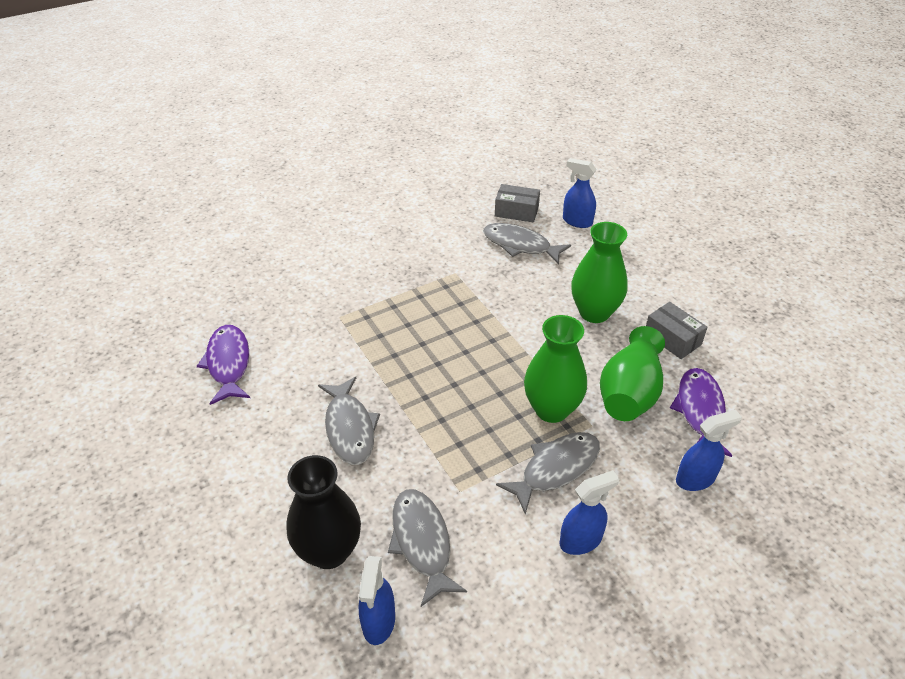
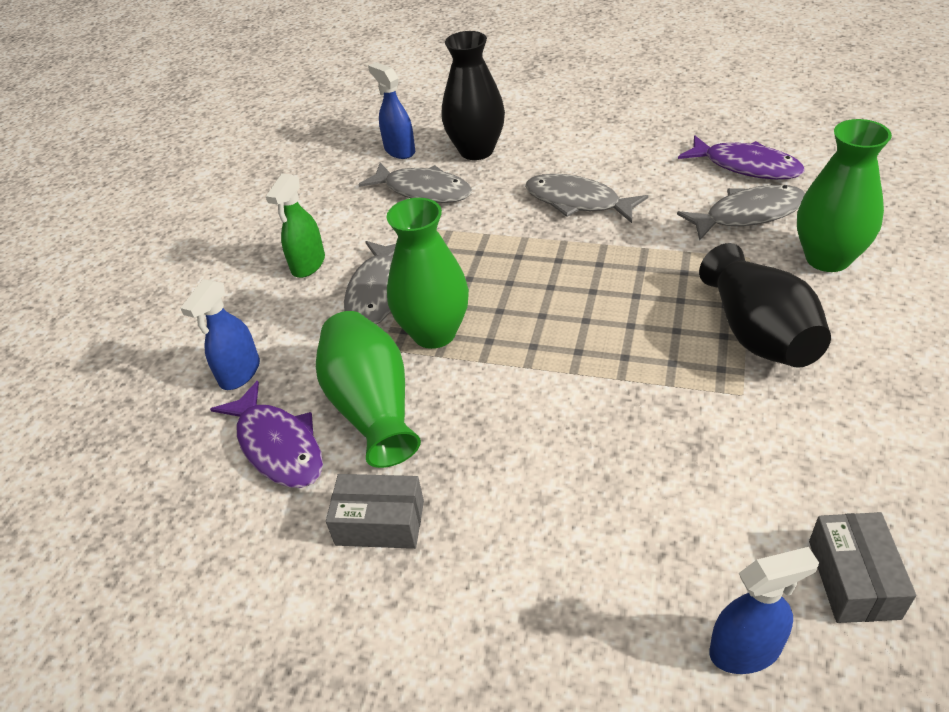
camera: 140 degrees right, 0 degrees up
grey fish [483,223,571,265] -> grey fish moved to [677,185,805,241]
grey box [495,184,540,223] -> grey box turned 60 degrees counterclockwise [809,512,916,623]
blue spray bottle [560,470,619,555] -> green spray bottle [265,173,325,278]
green vase [571,222,628,323] -> green vase moved to [797,119,892,272]
none -> black vase [699,243,831,368]

